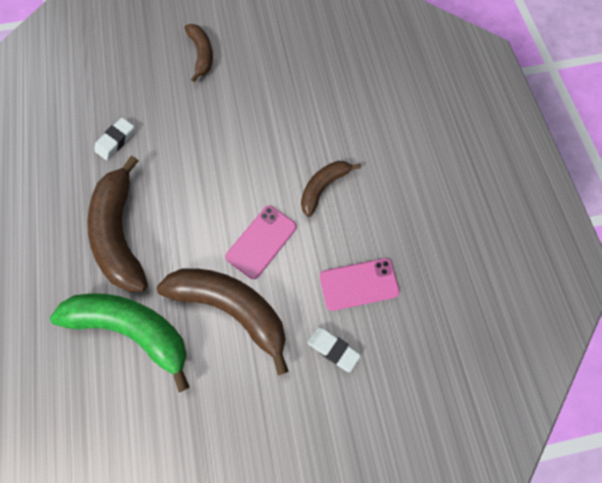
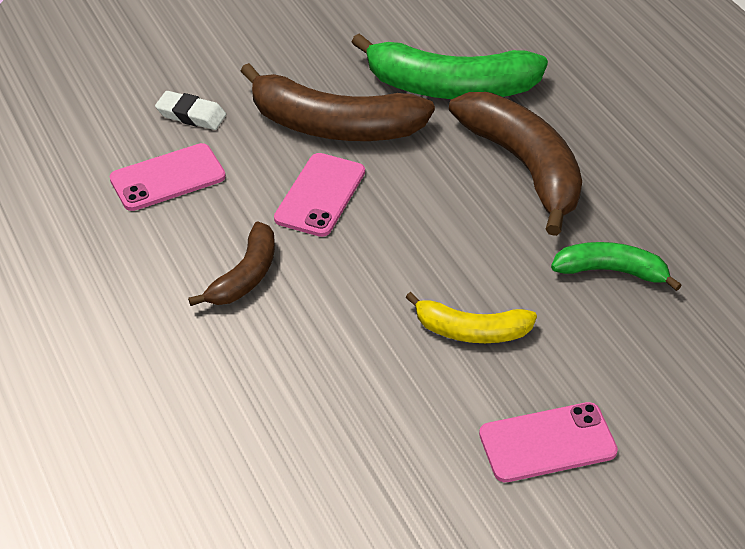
camera: 165 degrees right, 25 degrees down
white eraser [94,118,134,160] -> green banana [551,242,682,291]
brown banana [185,24,213,82] -> pink phone [479,402,618,482]
none -> yellow banana [405,292,537,343]

